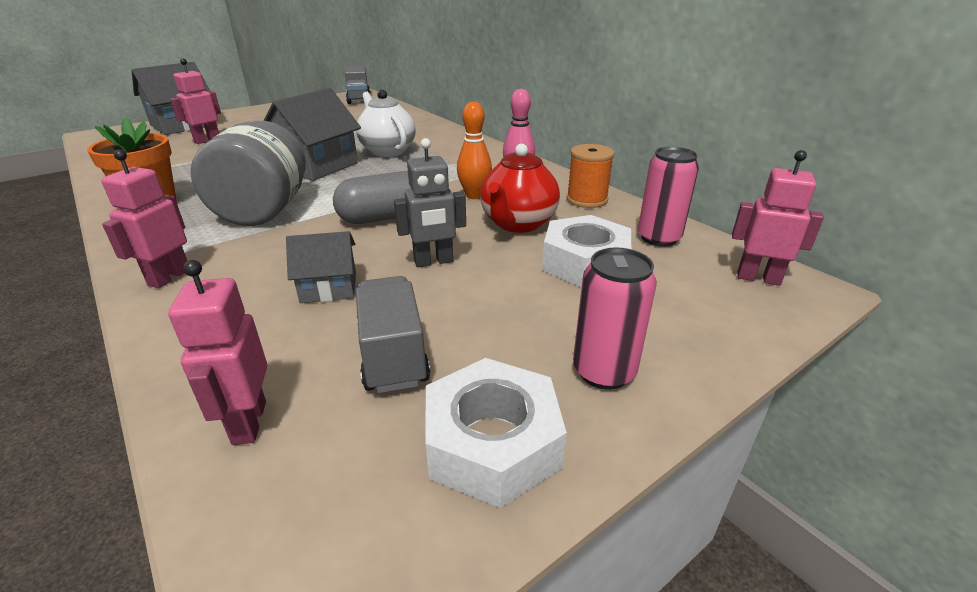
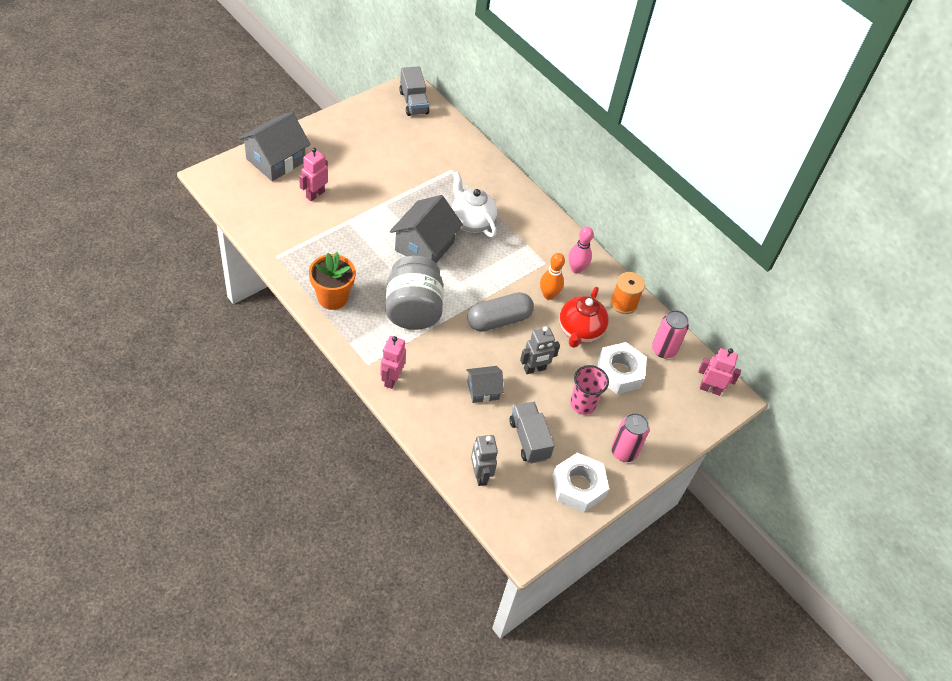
camera: 10 degrees left, 20 degrees up
pink robot [168,260,267,445] -> grey robot [471,435,498,486]
none -> pink cup [570,365,609,415]

